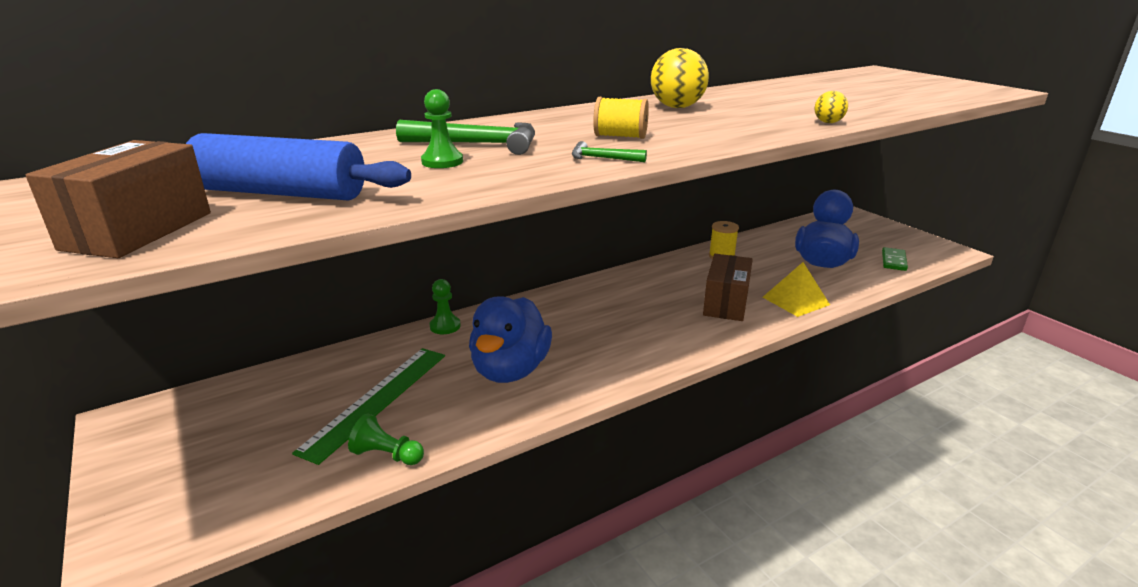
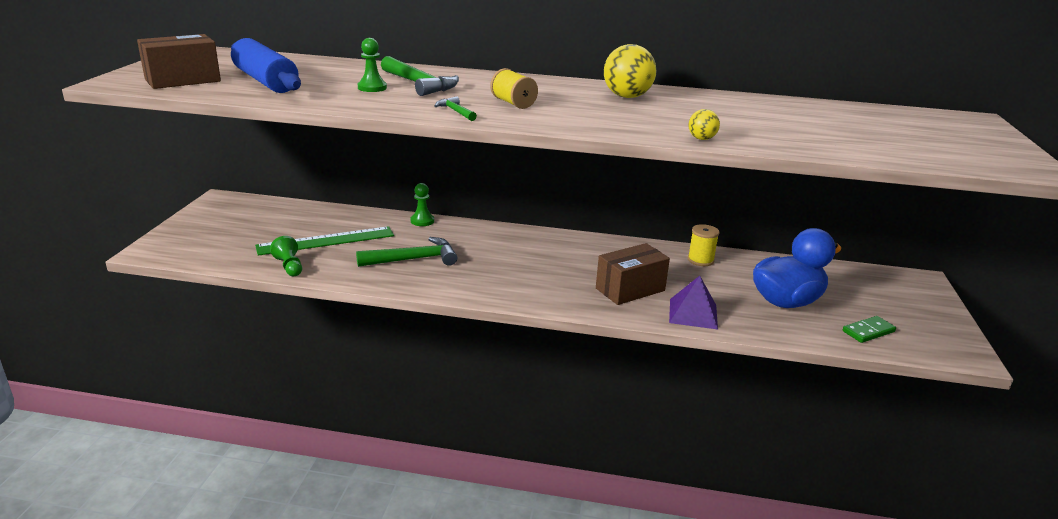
camera: 40 degrees right, 0 degrees up
blue duck [469,296,552,383] -> green hammer [356,237,457,267]
yellow pyramid [763,262,830,317] -> purple pyramid [669,276,718,329]

